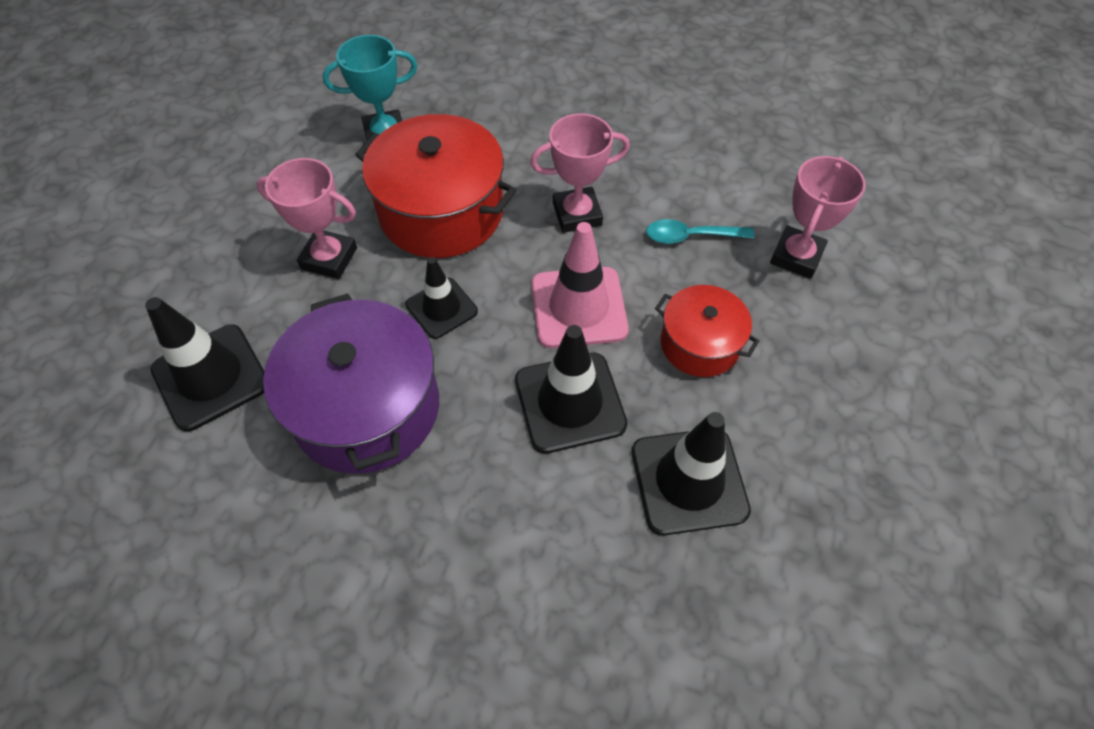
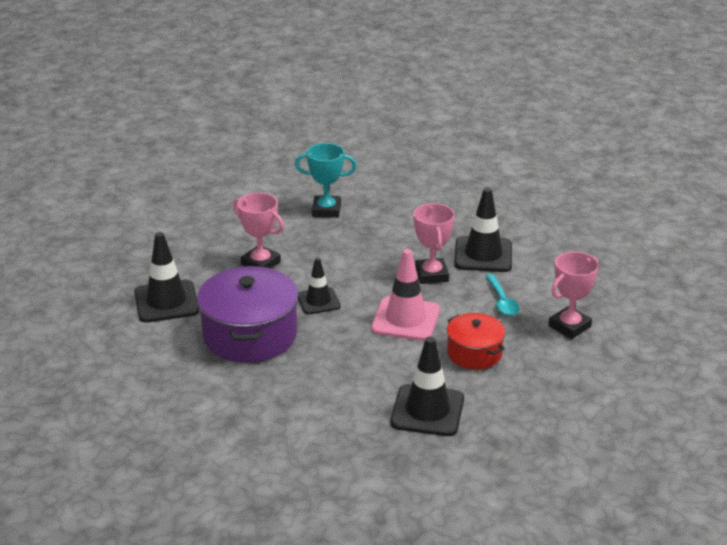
camera: 20 degrees right, 25 degrees down
red pot [355,114,517,258] -> none
black traffic cone [515,325,627,454] -> black traffic cone moved to [454,187,512,272]
pink trophy [530,113,630,233] -> pink trophy turned 75 degrees clockwise [414,203,455,284]
turquoise spoon [646,219,755,244] -> turquoise spoon turned 120 degrees counterclockwise [485,274,520,316]

